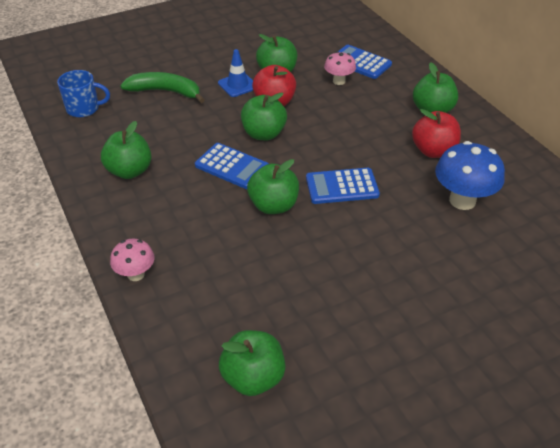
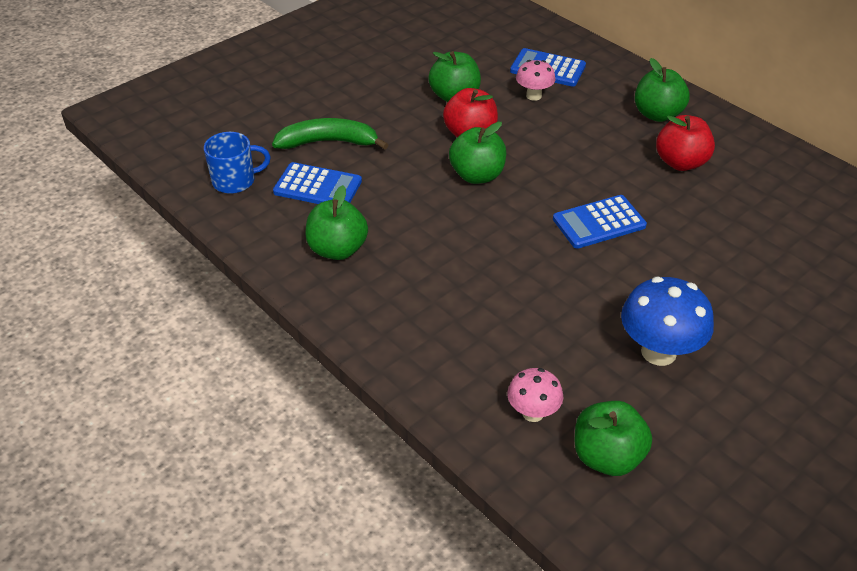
camera: 15 degrees left, 0 degrees up
pink mushroom [110,239,154,281] -> pink mushroom moved to [507,368,563,422]
blue calculator [195,143,269,189] -> blue calculator moved to [273,162,362,204]
blue traffic cone [218,49,253,97] -> none
green apple [247,159,299,214] -> none
blue mushroom [435,141,505,210] -> blue mushroom moved to [621,277,714,366]

